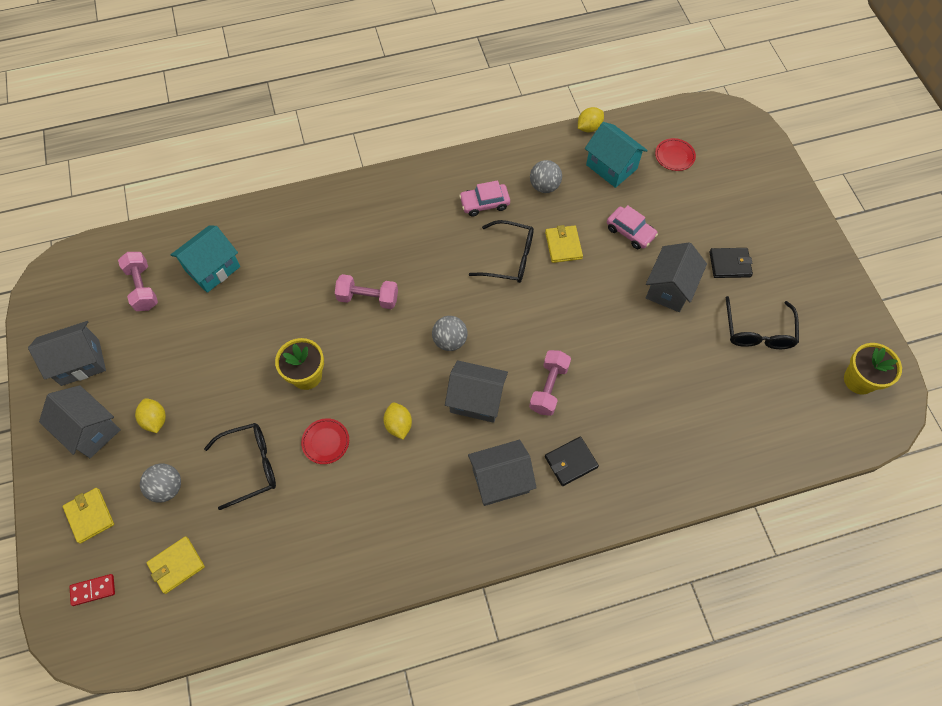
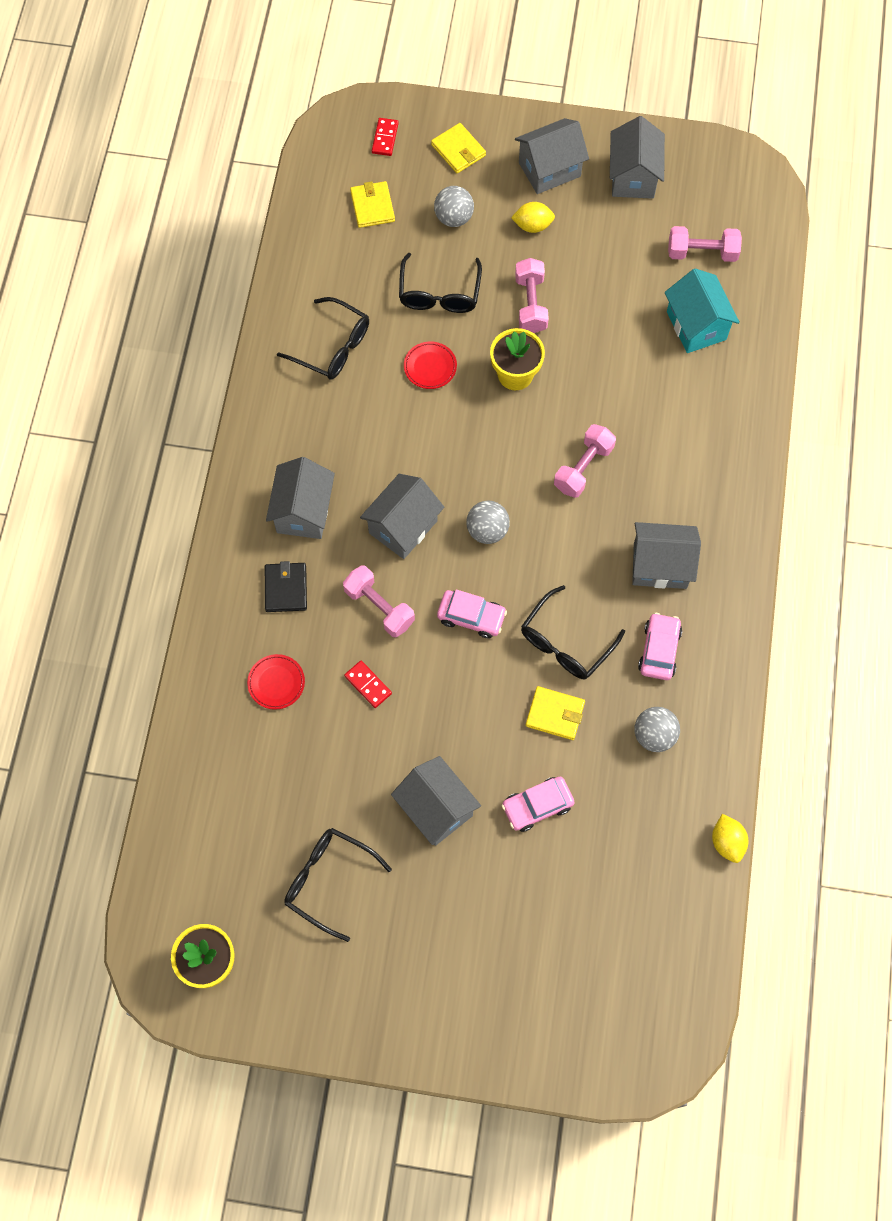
camera: 115 degrees right, 5 degrees up
yellow wallet [63,488,114,544] -> yellow wallet turned 60 degrees clockwise [431,123,486,173]
yellow lemon [383,403,412,440] -> none
turquoise house [585,122,648,188] -> none
red plate [655,138,696,171] -> red plate moved to [247,654,305,710]
black wallet [709,248,753,278] -> none
none -> black glasses [277,297,369,380]
none -> red domino [344,661,392,708]
none -> pink car [437,589,507,639]
none -> pink dumbbell [515,258,549,333]
none -> grey house [632,522,701,589]

